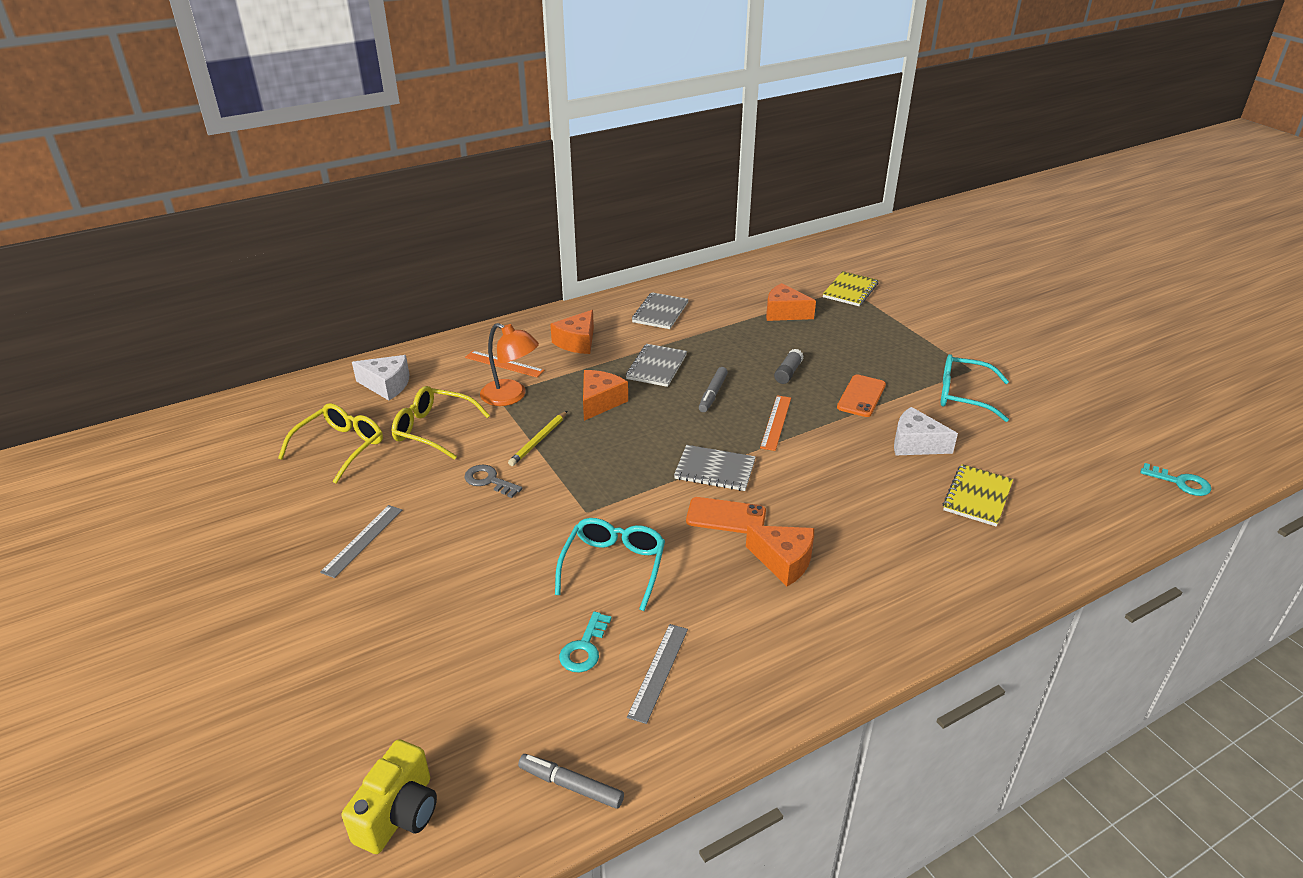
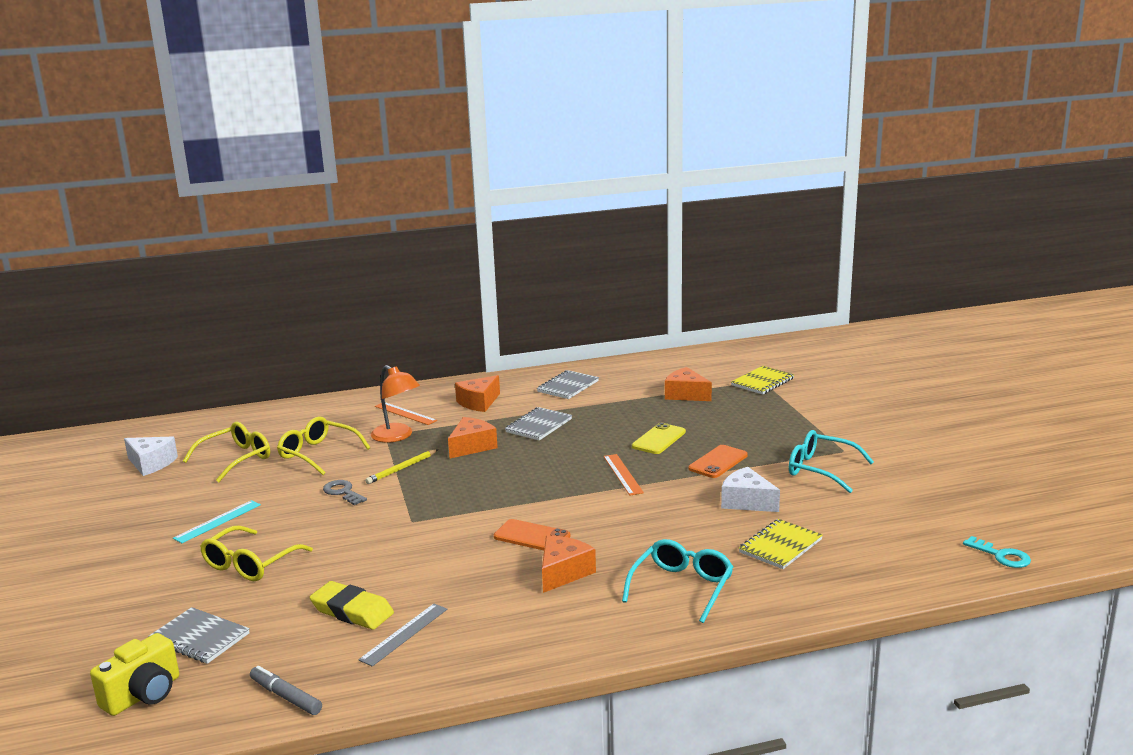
camera: 15 degrees right, 15 degrees down
grey ruler [320,505,402,578] -> turquoise ruler [173,500,261,543]
white cheese [352,355,409,400] -> white cheese moved to [124,437,178,476]
turquoise glasses [555,518,665,611] -> turquoise glasses moved to [622,539,733,623]
turquoise key [559,611,611,673] -> yellow eraser [310,581,394,630]
grey notebook [674,445,756,491] -> grey notebook moved to [148,607,250,664]
grey marker [699,367,728,412] -> none
orange cheese [746,525,814,586] -> orange cheese turned 105 degrees counterclockwise [542,535,596,593]
orange ruler [760,395,791,451] -> orange ruler turned 45 degrees counterclockwise [603,454,644,495]
grey glue stick [774,349,804,384] -> yellow phone [632,423,686,454]
none -> yellow glasses [200,525,313,581]

